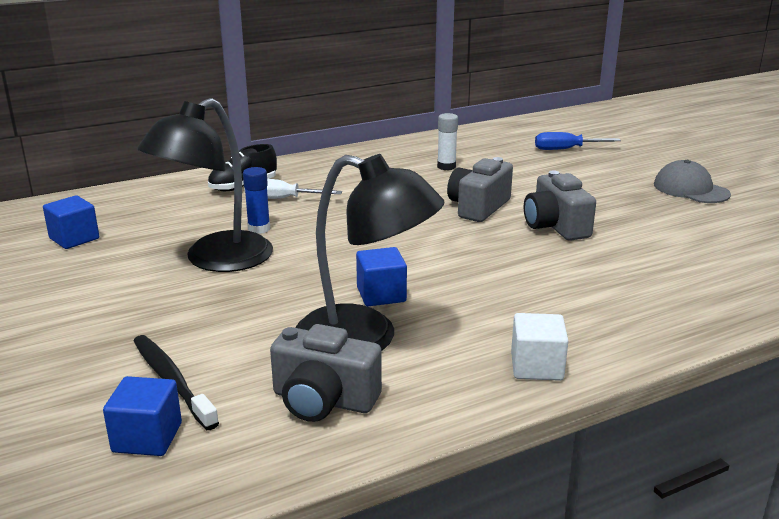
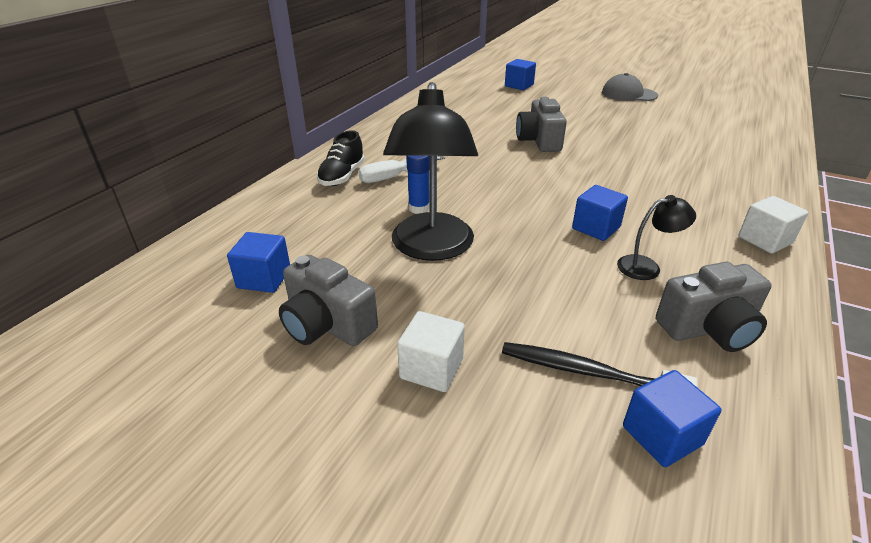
camera: 35 degrees left, 10 degrees up
black lamp [295,154,444,351] -> black lamp [617,195,696,280], size x0.46
white glue stick [437,113,458,170] -> none
grey camera [524,170,596,241] -> grey camera moved to [279,255,378,346]
blue screwdriver [535,132,621,150] -> blue cube [505,59,536,90]
none -> white cube [397,311,465,392]

